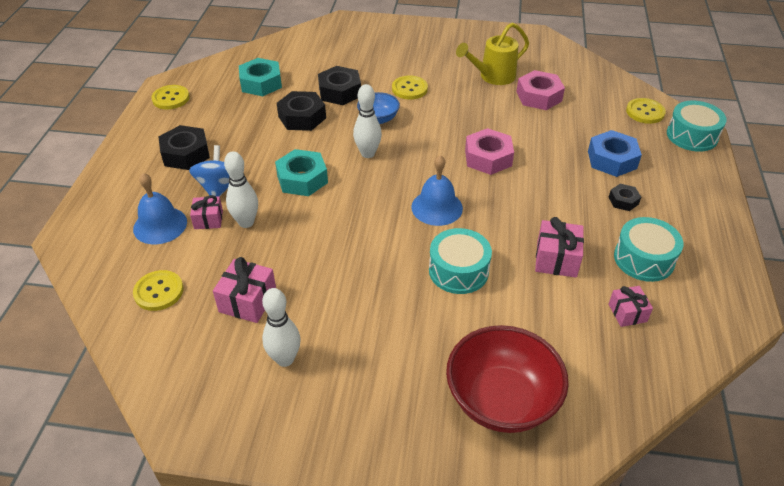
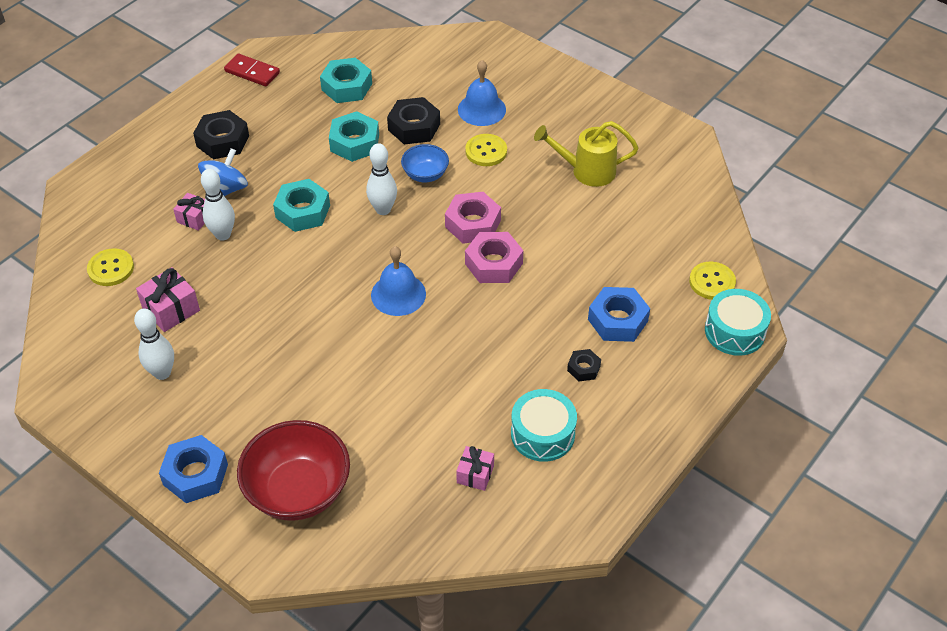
camera: 30 degrees right, 5 degrees up
blue bell [133,173,187,244] -> blue bell moved to [458,60,506,126]
yellow button [151,85,190,110] -> red domino [224,53,280,87]
black nut [277,91,326,131] -> turquoise nut [329,111,379,162]
turquoise drum [429,228,492,294] -> none
pink nut [516,70,565,110] -> pink nut moved to [445,192,501,244]
pink gift [535,217,584,278] -> none
none -> blue nut [159,435,228,503]

